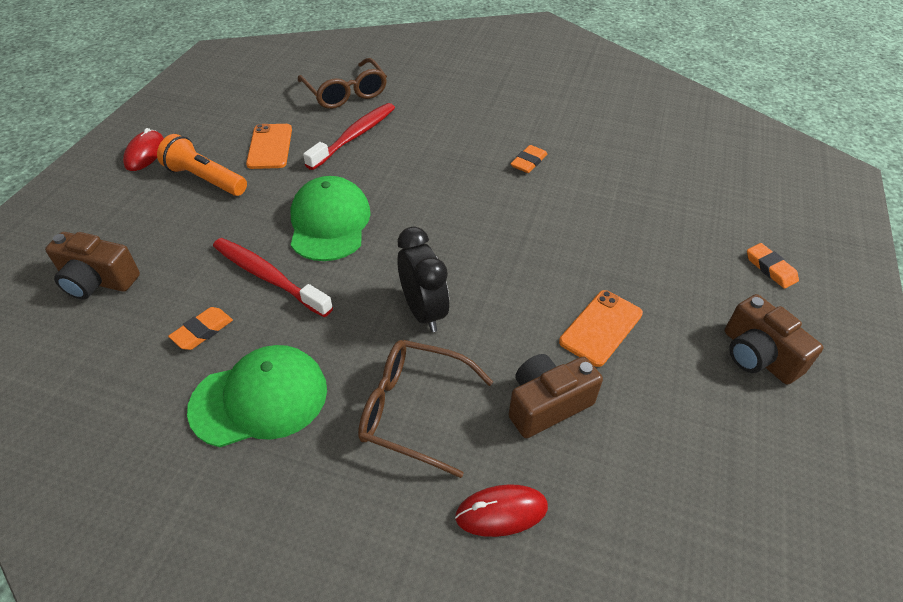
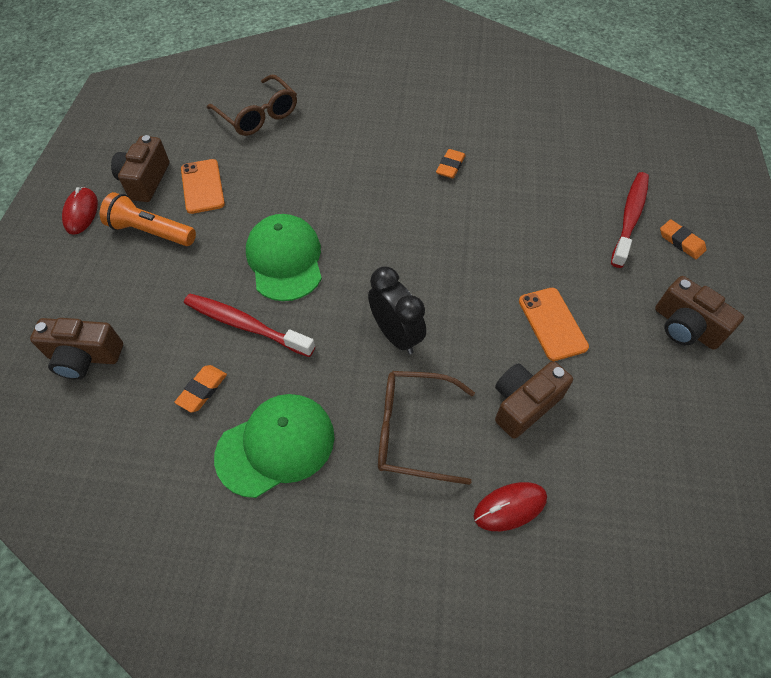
camera: 10 degrees left, 10 degrees up
red toothbrush [303,103,395,170] -> red toothbrush moved to [611,172,649,268]
orange phone [559,290,643,367] -> orange phone turned 45 degrees counterclockwise [519,288,589,361]
none -> brown camera [111,135,169,202]

